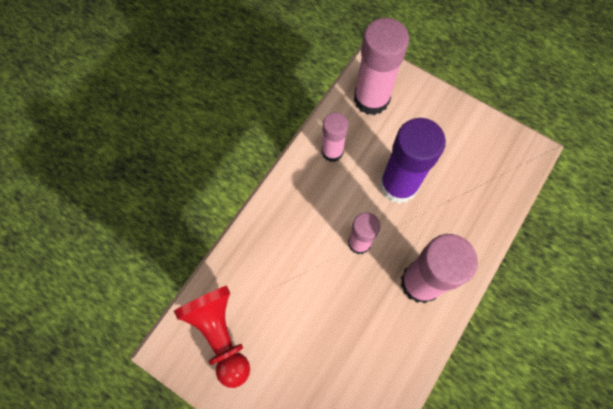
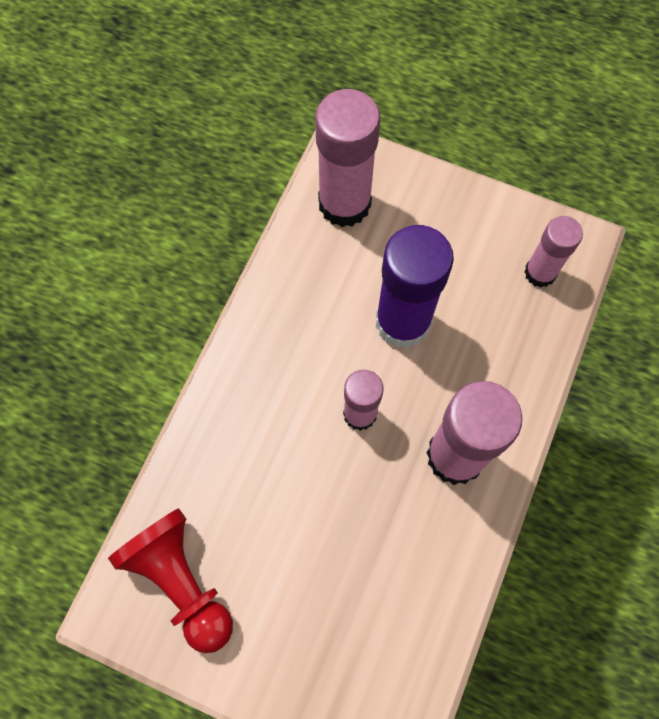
camera: 10 degrees left, 0 degrees up
pink glue stick [322,112,348,162] -> pink glue stick moved to [525,216,583,288]

